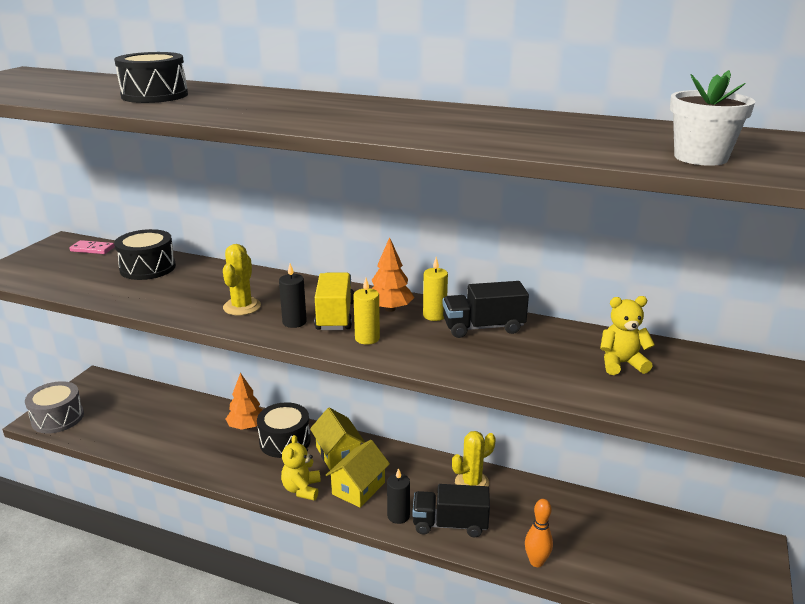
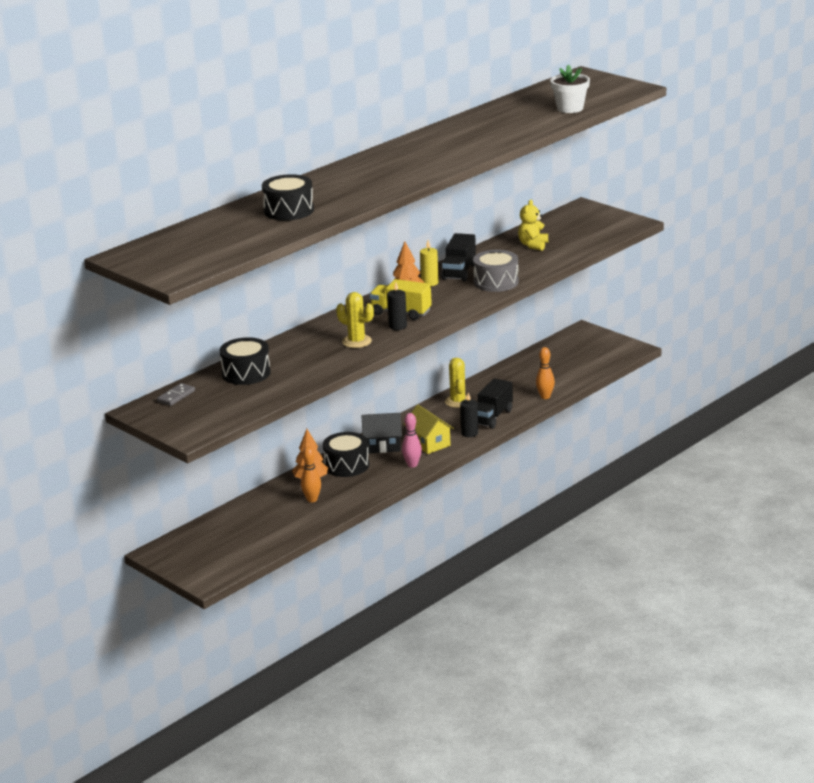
camera: 65 degrees left, 0 degrees up
grey drum [25,381,84,433] -> grey drum moved to [473,250,519,292]
pink domino [70,240,115,254] -> grey domino [157,383,195,406]
yellow teddy bear [281,435,321,500] -> pink bowling pin [402,413,422,468]
yellow house [310,408,365,470] -> black house [361,413,402,453]
yellow candle [353,278,380,345] -> none
none -> orange bowling pin [301,447,321,502]

